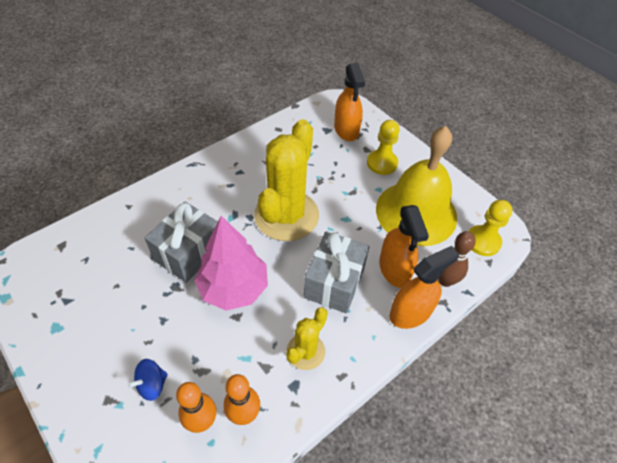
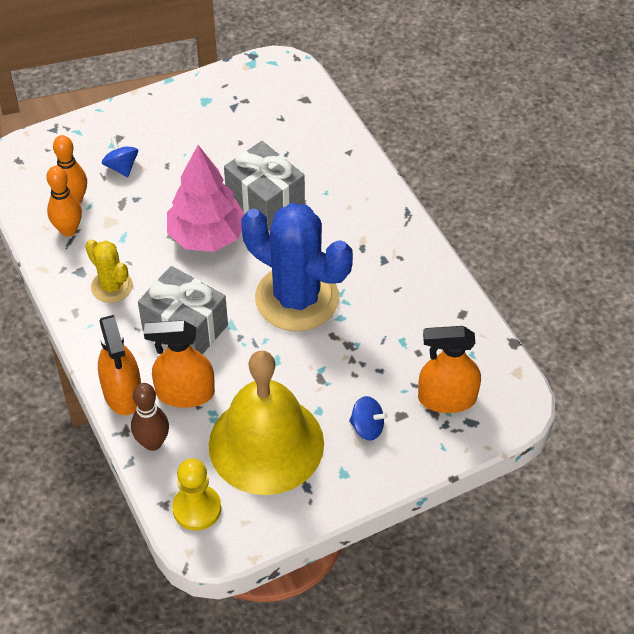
camera: 105 degrees right, 0 degrees up
yellow cactus [254,119,319,241] -> blue cactus [241,203,353,331]
yellow pawn [367,120,400,175] -> blue spinning top [349,396,388,441]

